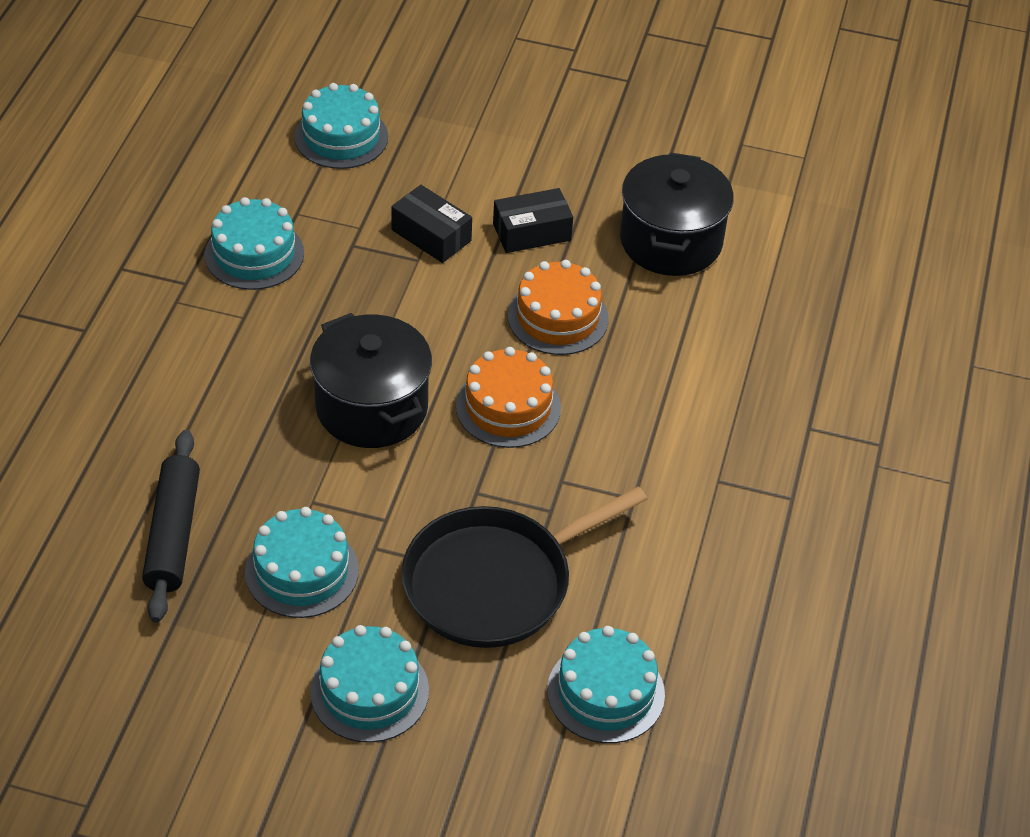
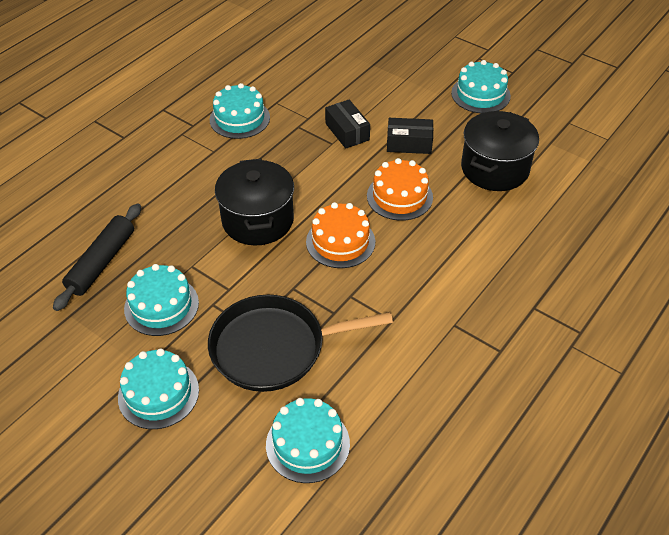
camera: 25 degrees right, 0 degrees up
turquoise cake [294,83,388,169] -> turquoise cake moved to [451,60,511,113]

